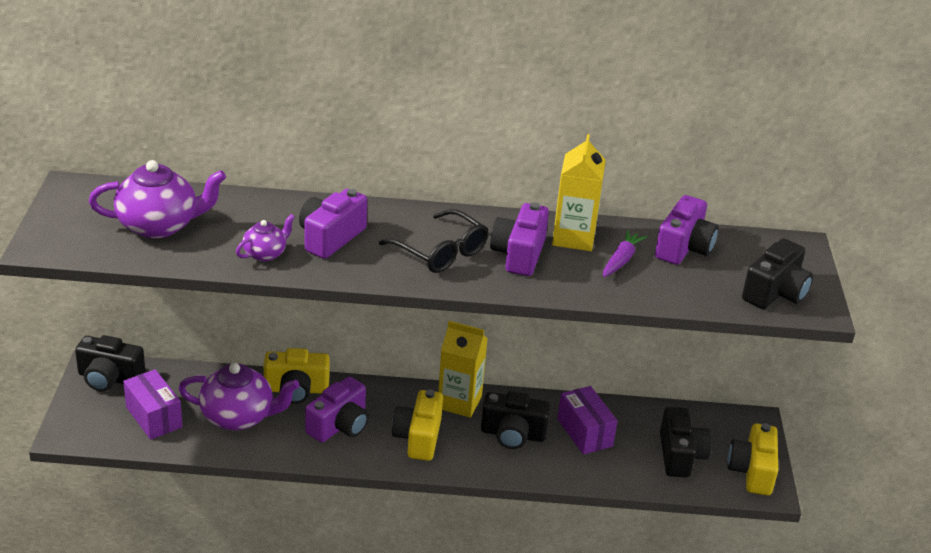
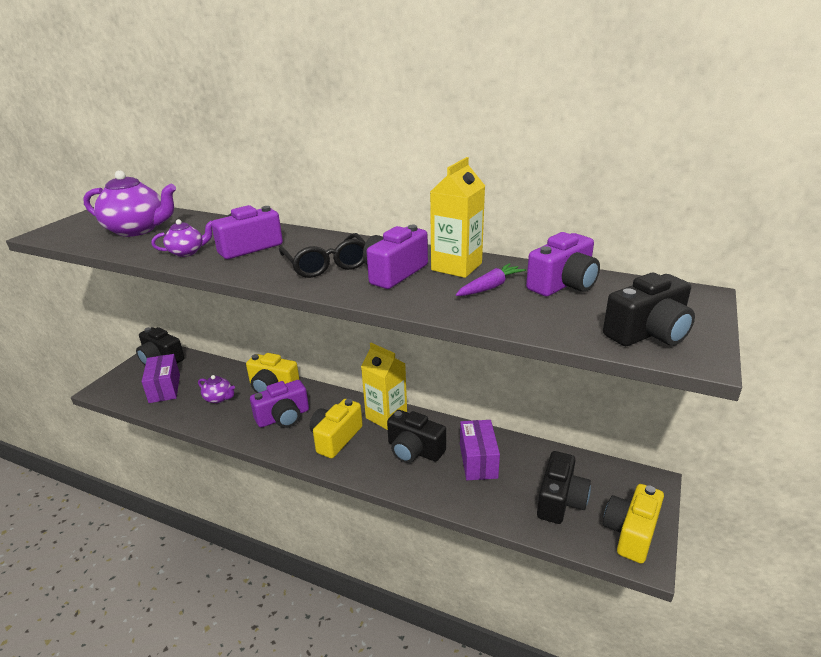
camera: 25 degrees right, 5 degrees down
purple teapot [179,363,300,431] -> purple teapot [198,375,235,403], size x0.53

